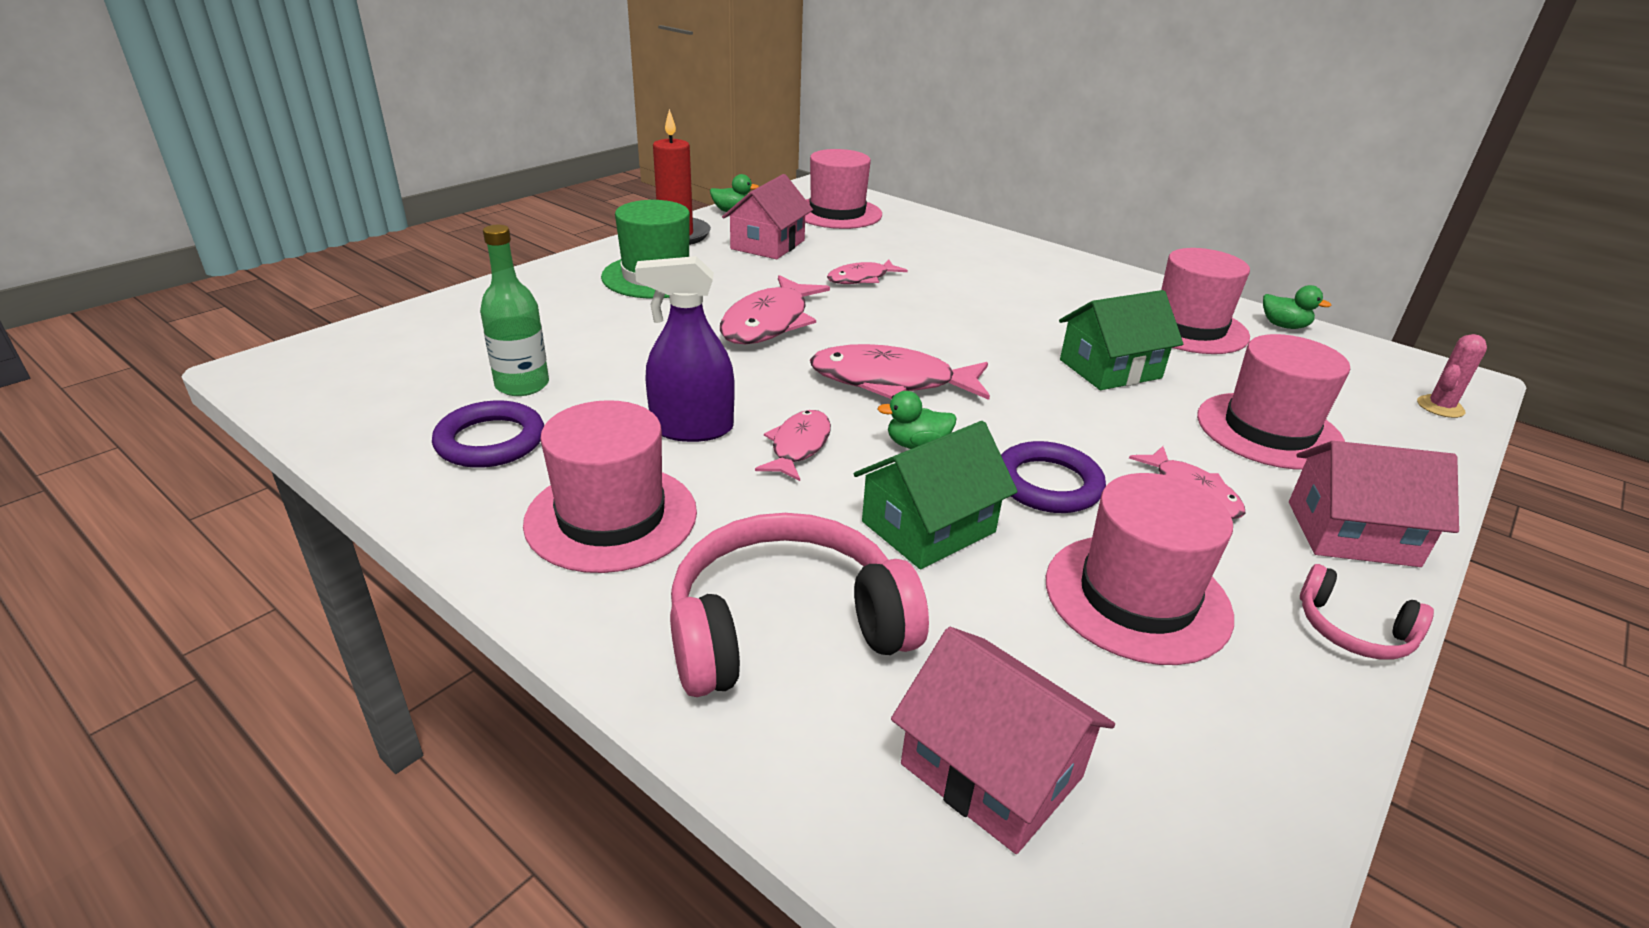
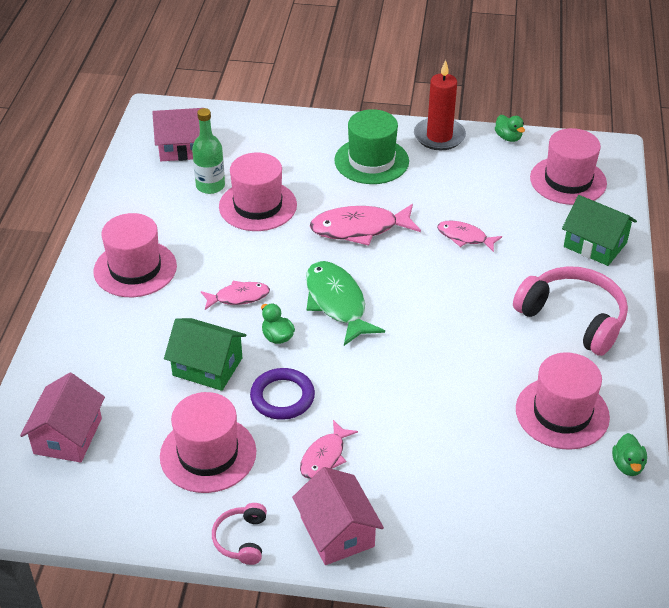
camera: 60 degrees right, 10 degrees up
purple ring [432,400,544,468] -> none
purple spray bottle [635,256,735,442] -> none
pink headphones [670,513,929,697] -> pink headphones moved to [513,266,628,356]
pink house [722,174,813,259] -> pink house moved to [152,108,202,161]
pink fish [810,344,990,400] -> green fish [306,261,385,346]
green house [1059,290,1183,390] -> green house moved to [562,195,637,266]
pink hat [1197,334,1350,470] -> pink hat moved to [219,153,297,231]
pink cactus [1417,334,1487,418] -> none

